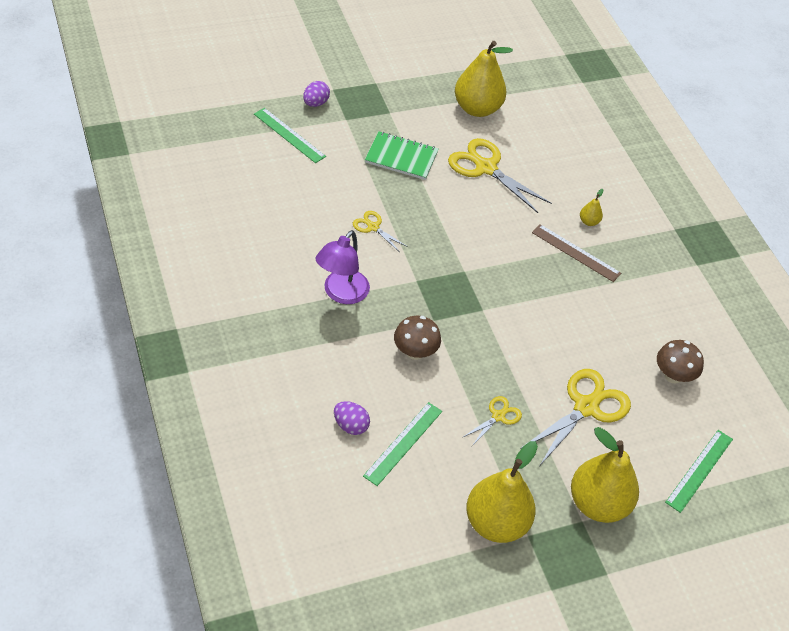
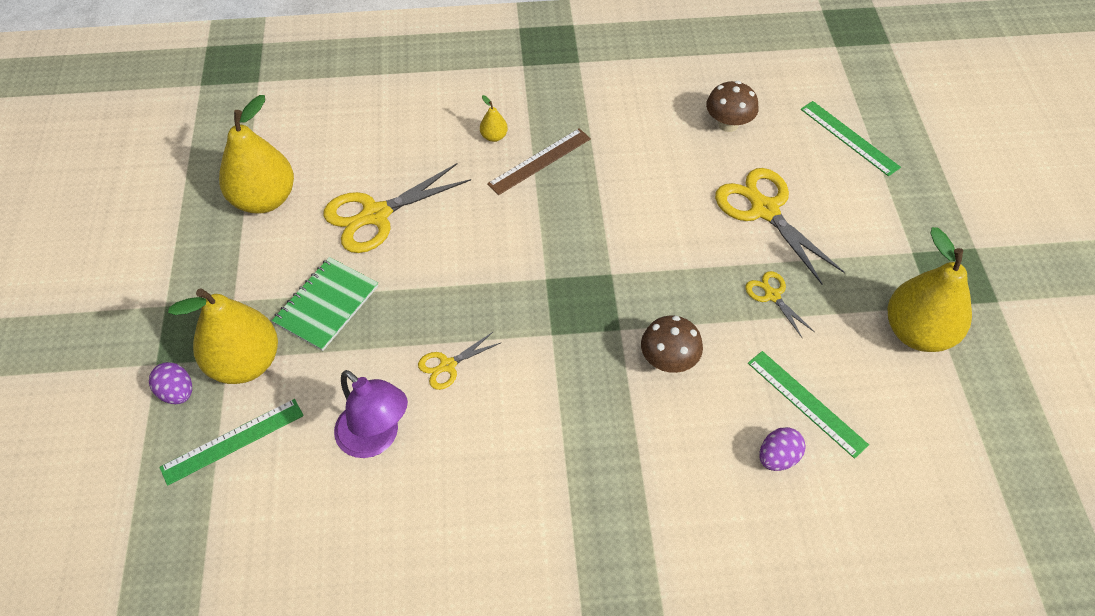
camera: 70 degrees left, 5 degrees up
purple lamp [316,230,370,304] -> purple lamp moved to [334,370,408,458]
yellow pear [571,427,639,523] -> yellow pear moved to [168,288,278,384]

